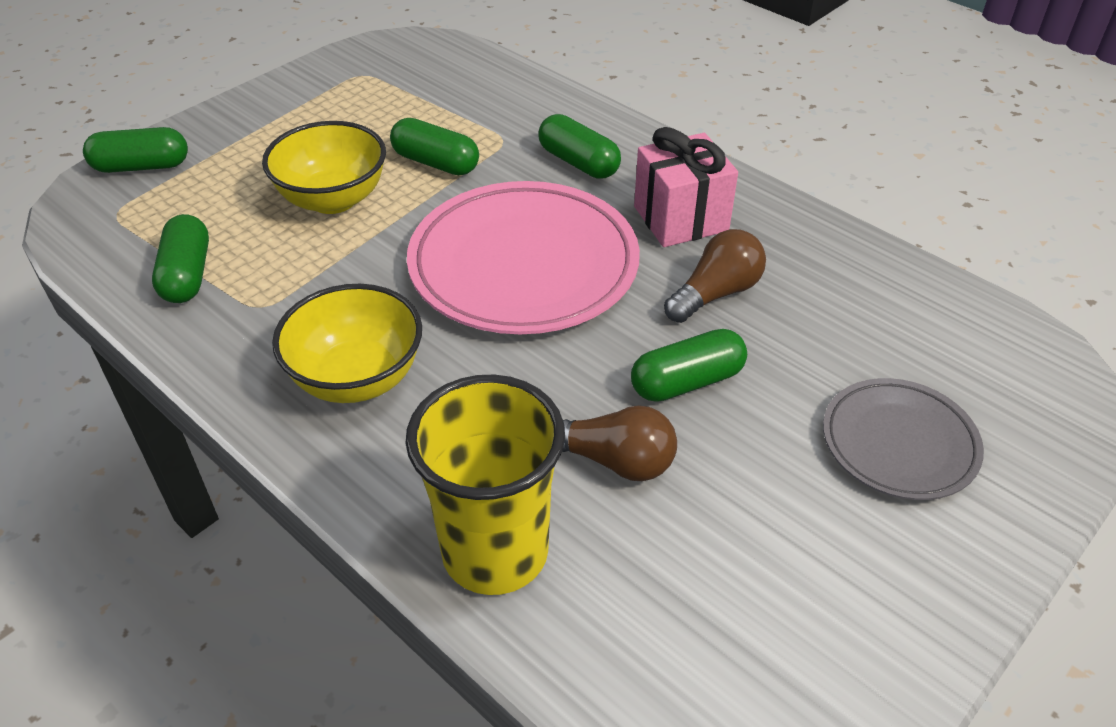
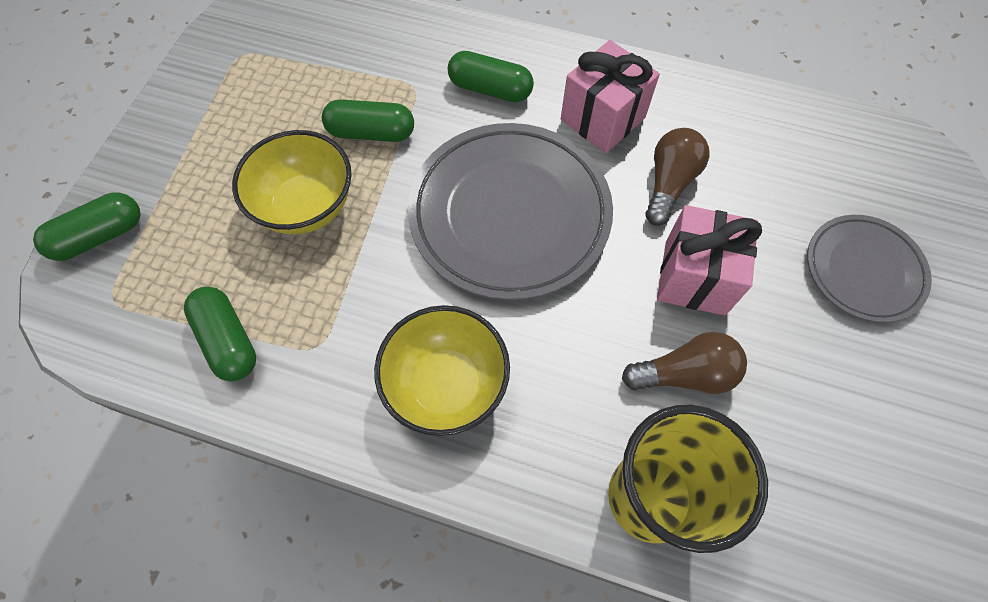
camera: 25 degrees left, 20 degrees up
pink plate [407,181,640,334] -> grey plate [408,123,613,300]
green capsule [631,329,747,402] -> pink gift [657,205,762,316]

